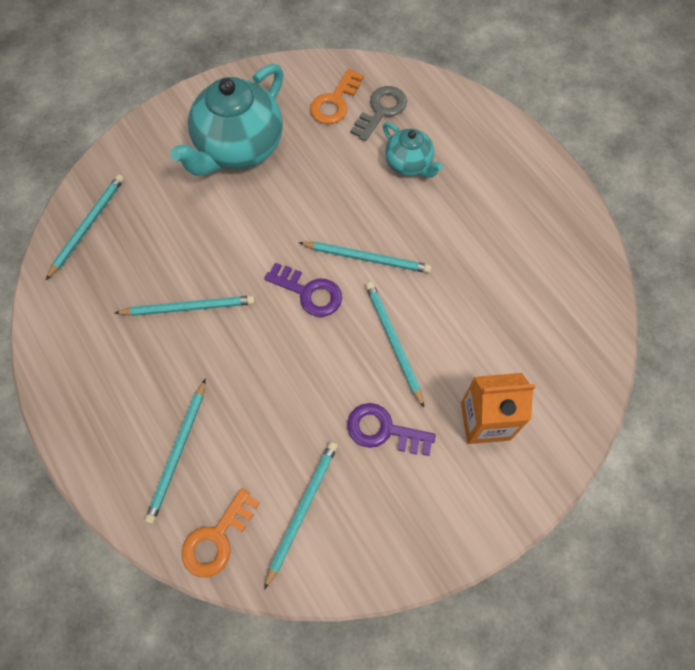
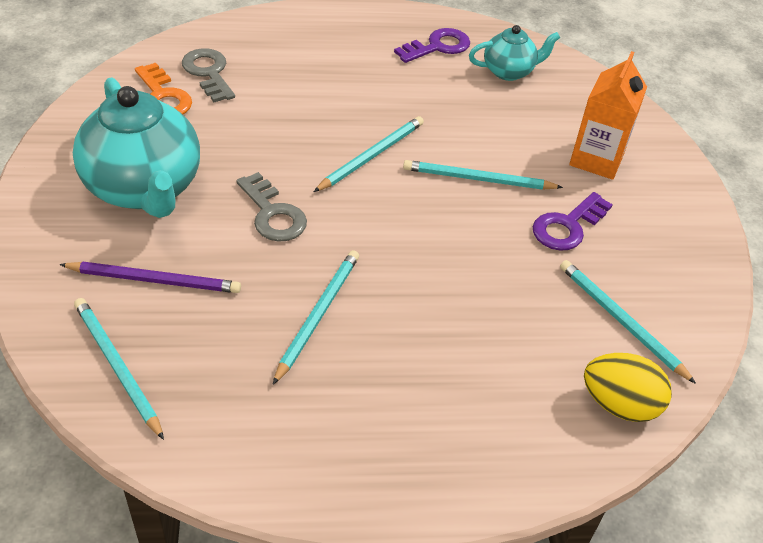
camera: 65 degrees left, 20 degrees down
turquoise pencil [145,379,206,524] -> none
orange key [182,488,260,577] -> yellow egg [584,353,672,422]
purple key [264,263,342,317] -> purple key moved to [394,28,470,63]
turquoise teapot [383,122,443,178] -> turquoise teapot moved to [469,25,560,81]
none -> purple pencil [59,262,241,293]
none -> grey key [236,172,307,242]

